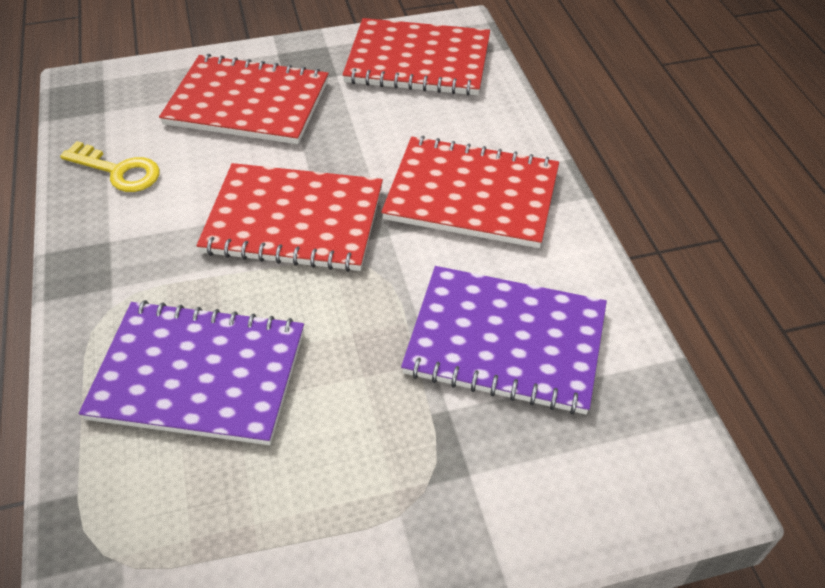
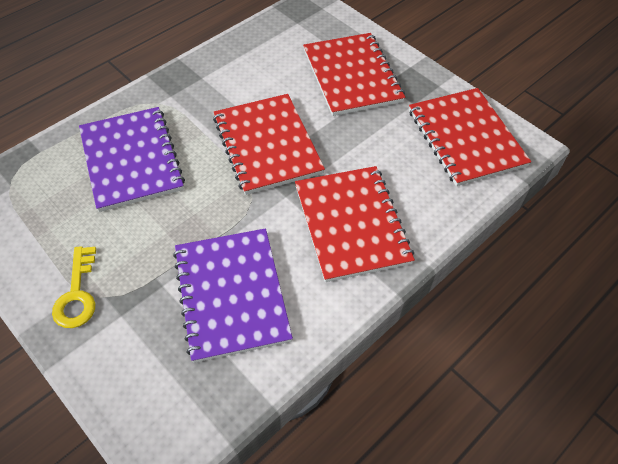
camera: 60 degrees right, 5 degrees up
yellow key [60,141,160,192] -> yellow key moved to [52,246,96,328]

